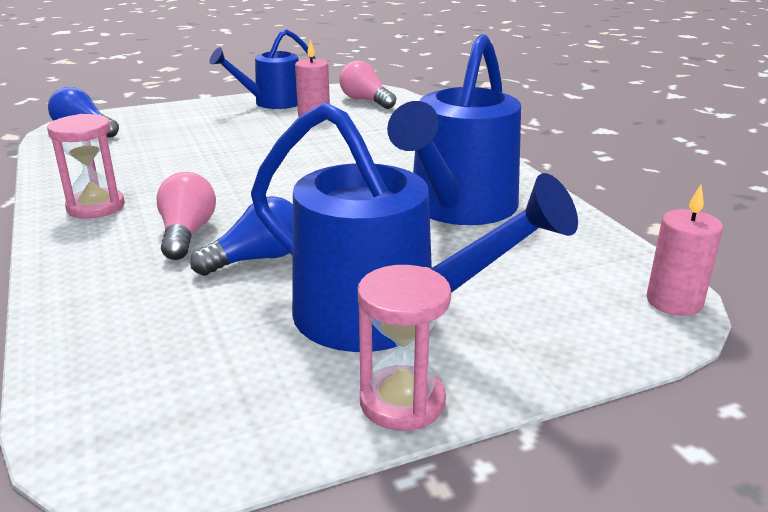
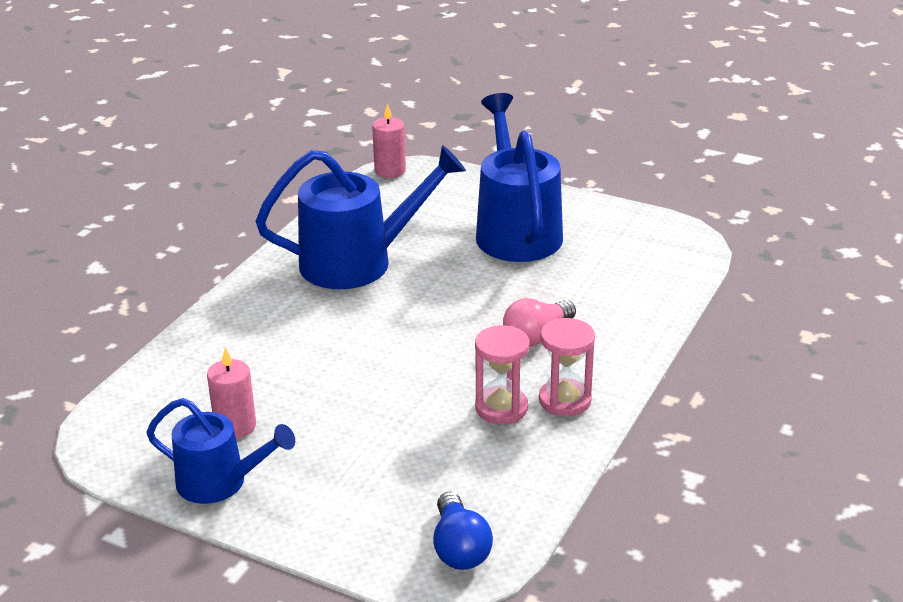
camera: 130 degrees left, 5 degrees up
blue light bulb [190,196,293,276] -> none
pink light bulb [339,60,396,109] -> none
pink hourglass [358,265,451,431] -> pink hourglass moved to [475,325,530,424]

